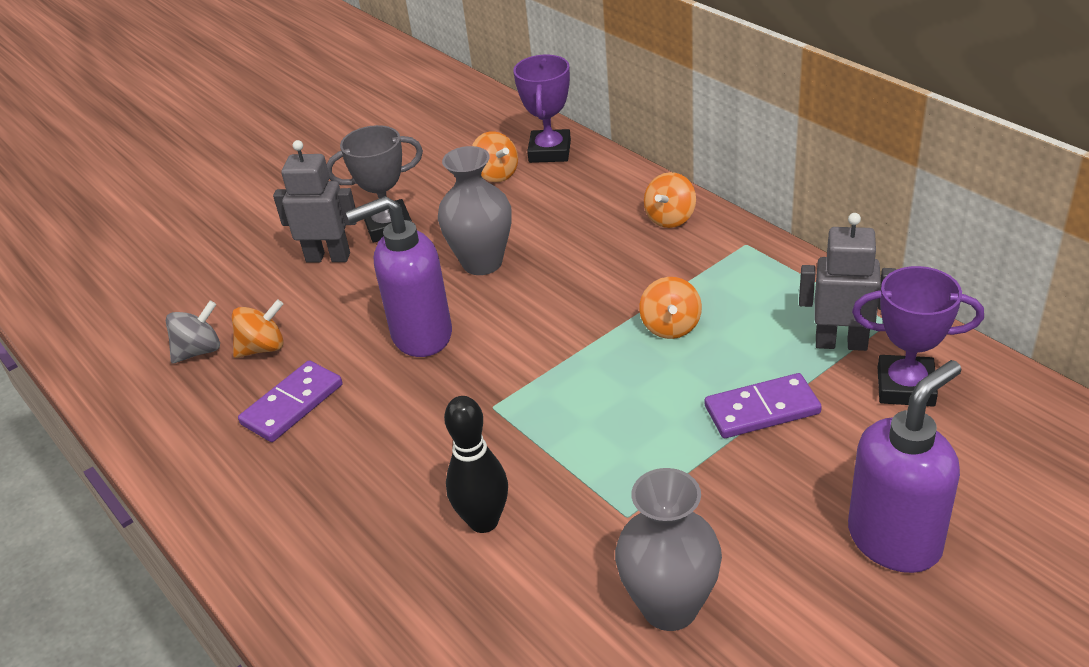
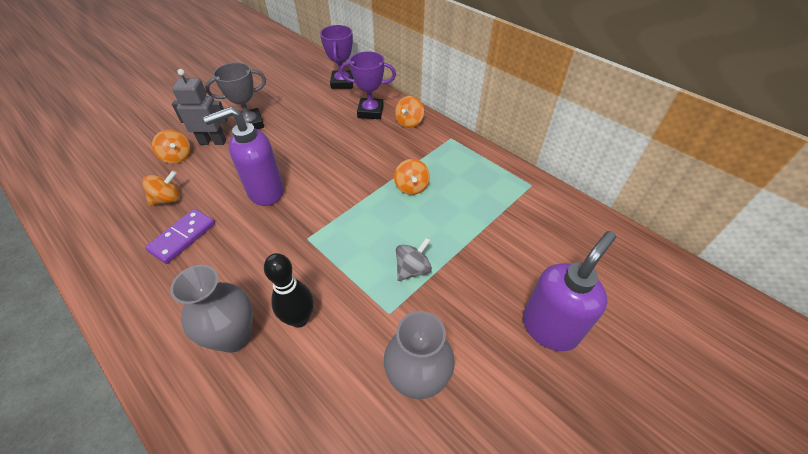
camera: 10 degrees left, 10 degrees up
grey spinning top [166,300,220,364] -> grey spinning top moved to [396,237,432,281]
grey vase [438,146,512,275] -> grey vase moved to [170,265,253,353]
orange spinning top [472,131,518,182] -> orange spinning top moved to [152,130,190,164]
purple domino [705,373,822,438] -> none
grey robot [799,213,896,351] -> none
purple trophy [852,266,984,407] -> purple trophy moved to [340,51,396,119]

